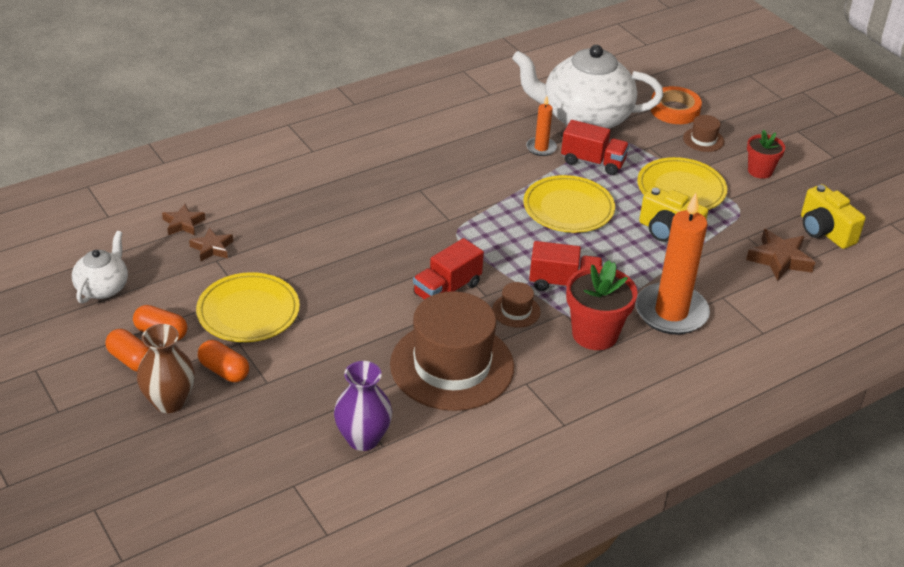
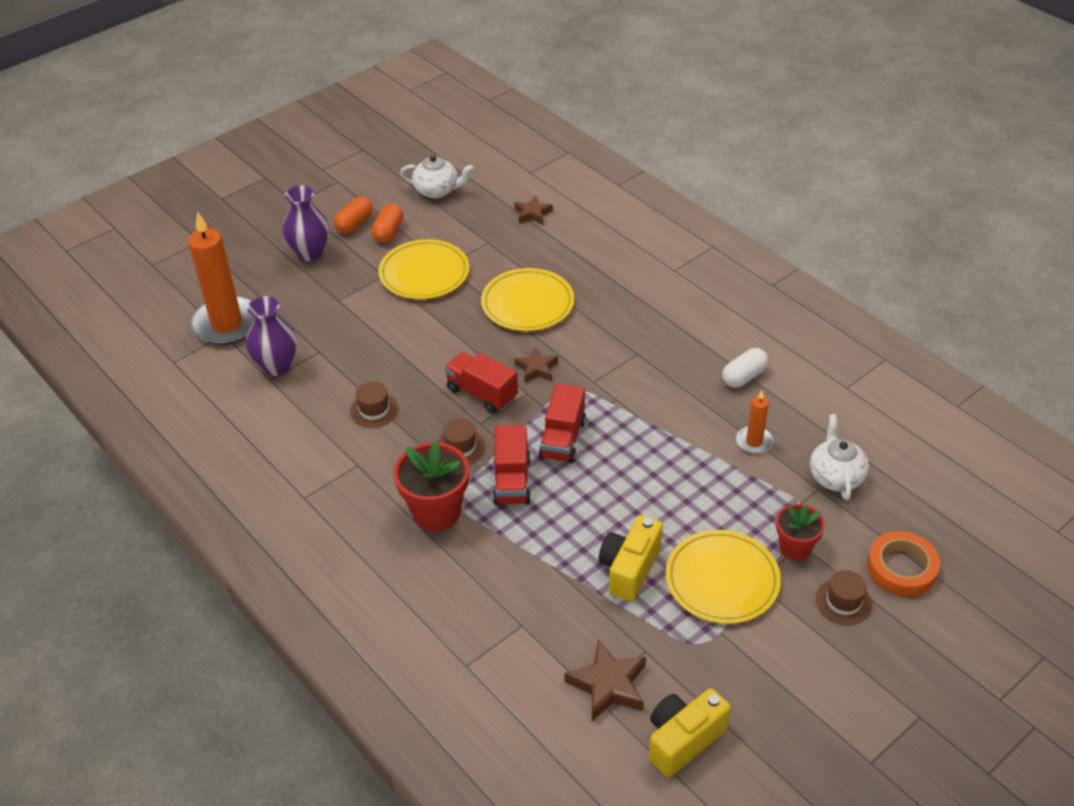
camera: 85 degrees right, 5 degrees up
brown vase [137,324,195,413] -> purple vase [283,185,329,261]
brown star [189,228,233,261] -> brown star moved to [515,347,558,383]
orange capsule [198,340,249,382] -> none
brown hat [390,291,514,411] -> brown hat [350,381,398,428], size x0.41
white teapot [512,45,663,129] -> white teapot [810,414,869,501], size x0.50
yellow plate [523,175,615,233] -> yellow plate moved to [481,268,574,331]
red truck [561,120,629,175] -> red truck moved to [539,383,586,463]
orange candle [635,193,710,335] -> orange candle moved to [188,211,255,345]
red flower pot [747,130,785,179] -> red flower pot moved to [776,504,825,561]
none -> white capsule [722,348,769,388]

